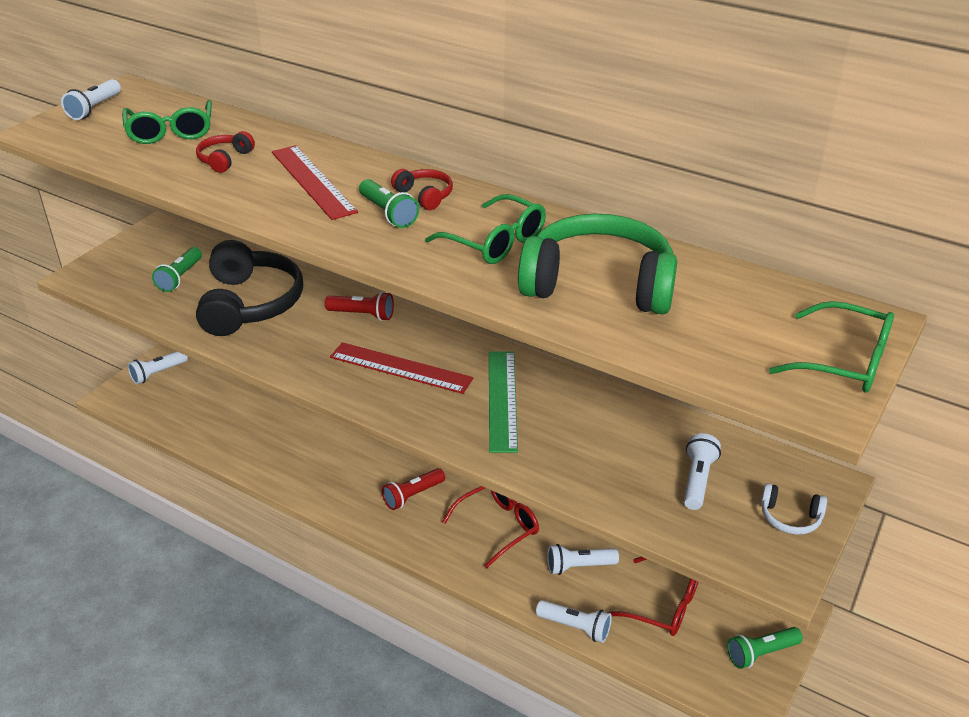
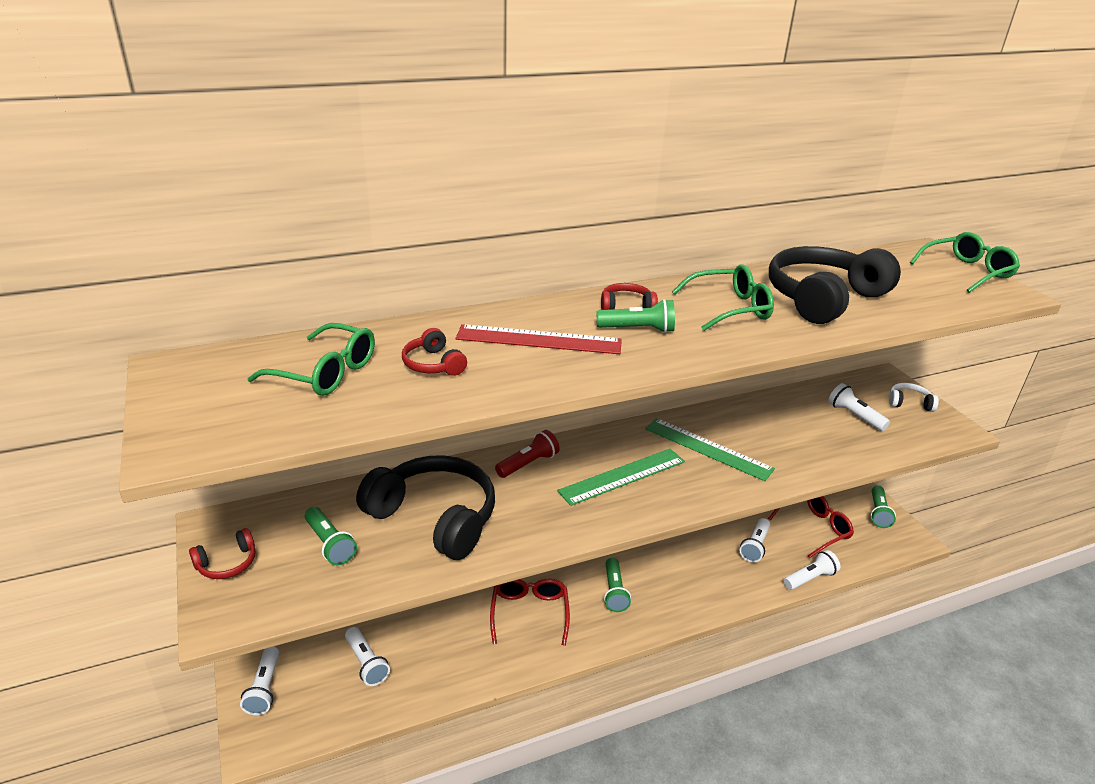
camera: 55 degrees left, 5 degrees down
white flashlight [61,79,121,120] -> white flashlight moved to [345,627,390,686]
red ruler [330,342,473,394] -> green ruler [557,449,685,506]
red flashlight [382,468,445,510] -> green flashlight [604,558,631,612]
red glasses [442,486,539,568] -> red glasses moved to [490,578,570,646]
green headphones [518,214,677,314] -> black headphones [769,246,901,324]
white headphones [761,483,827,535] -> white headphones turned 135 degrees counterclockwise [889,383,939,412]
none -> red headphones [189,528,256,579]

